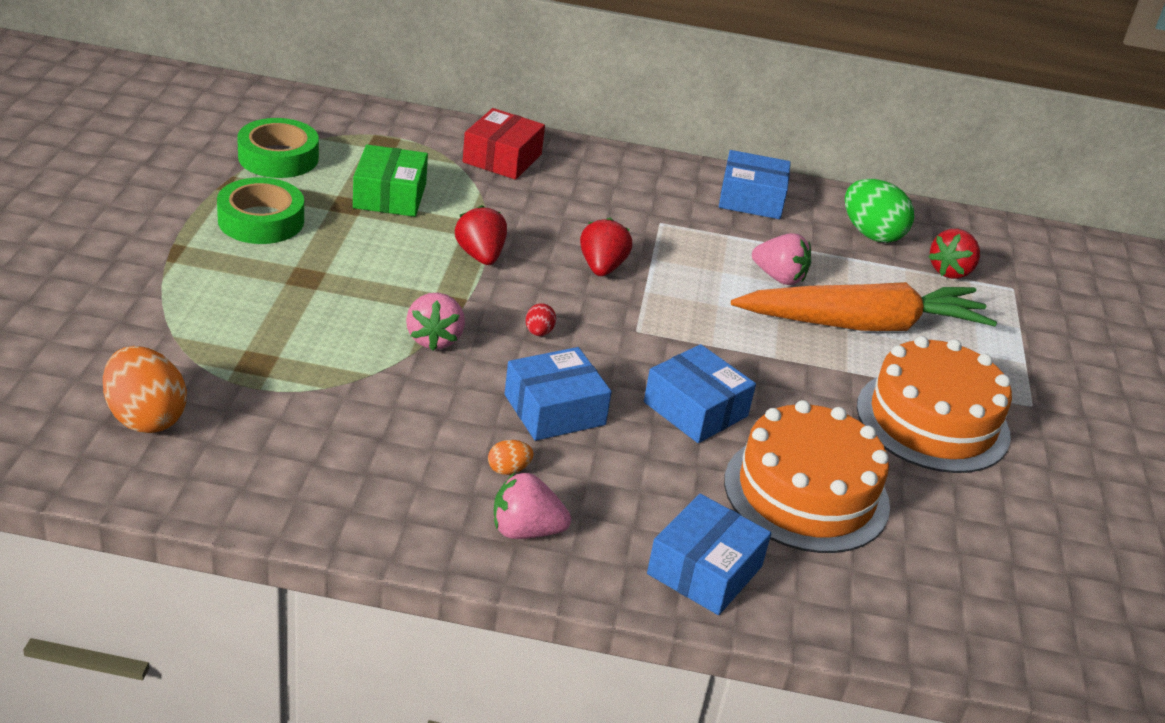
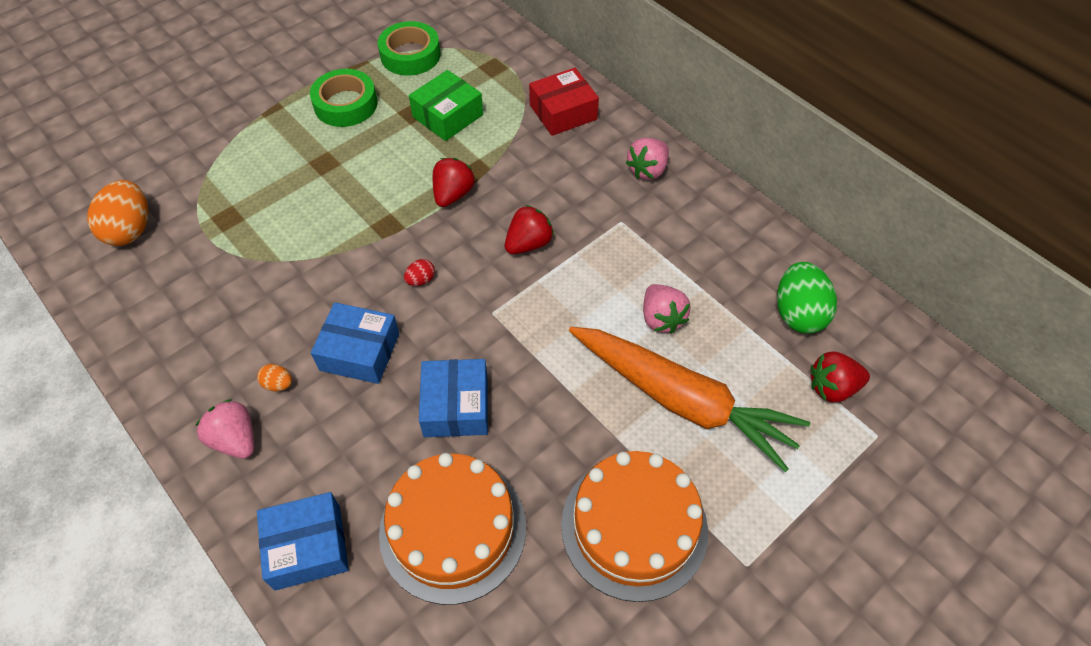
camera: 45 degrees right, 20 degrees up
pink strawberry [406,293,465,351] -> pink strawberry moved to [626,138,669,180]
blue box [719,150,791,219] -> none

